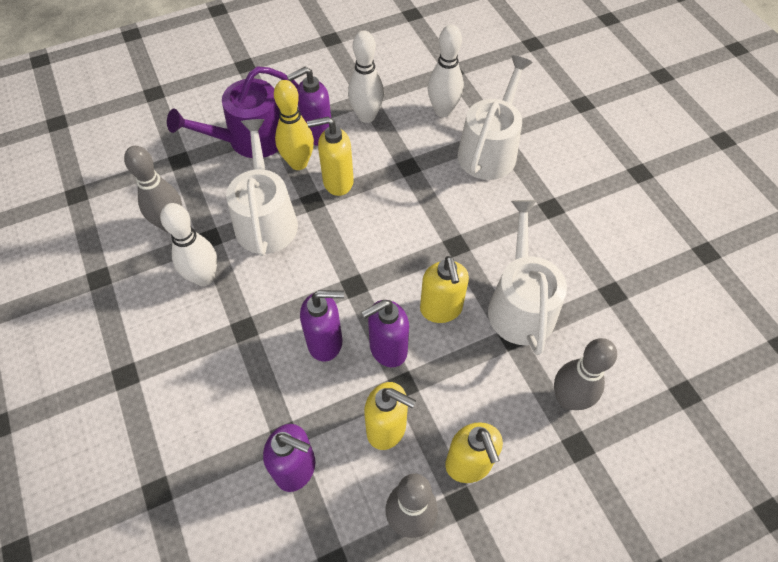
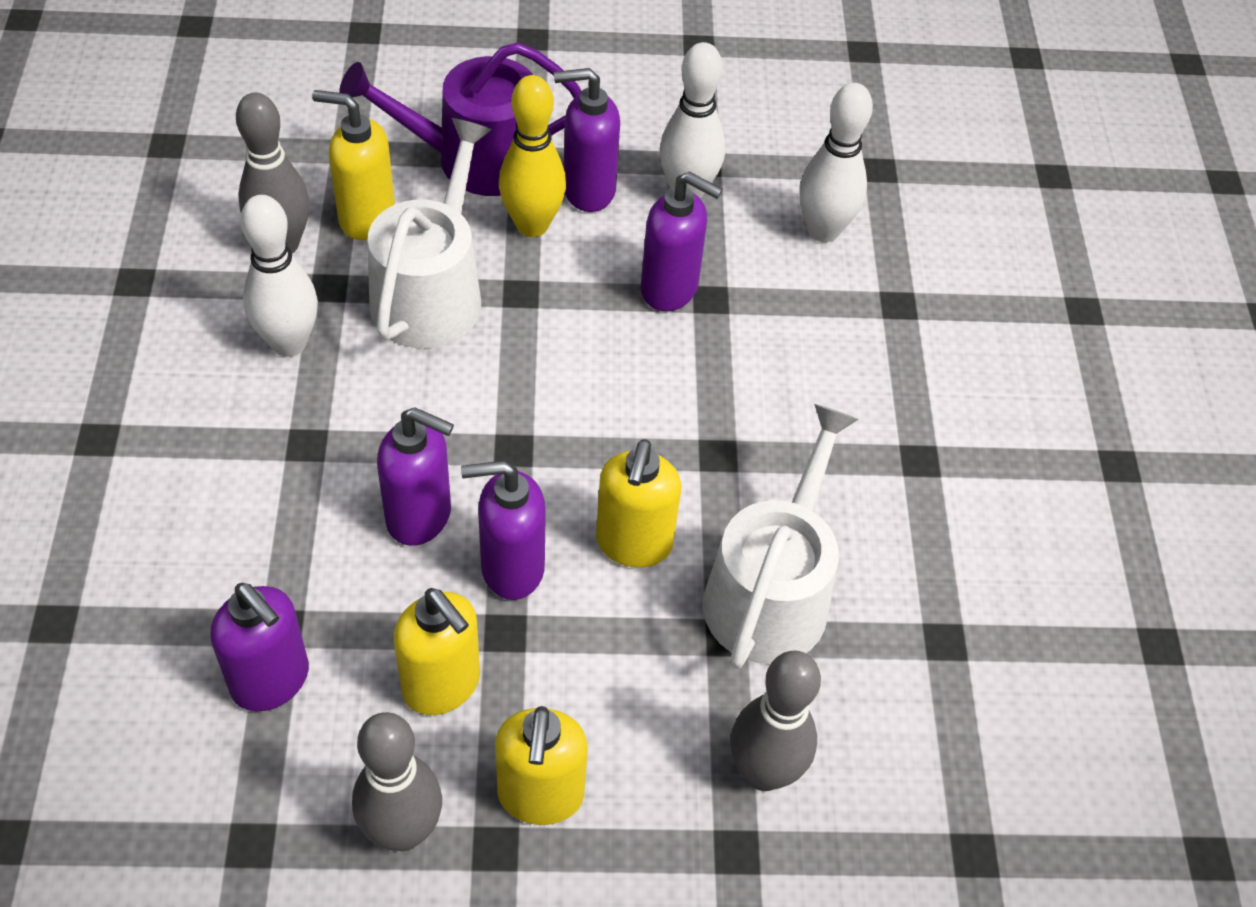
camera: 20 degrees right, 5 degrees down
yellow soap dispenser [307,117,354,196] -> yellow soap dispenser moved to [312,90,395,240]
white watering can [458,55,533,180] -> none
none -> purple soap dispenser [641,172,723,311]

